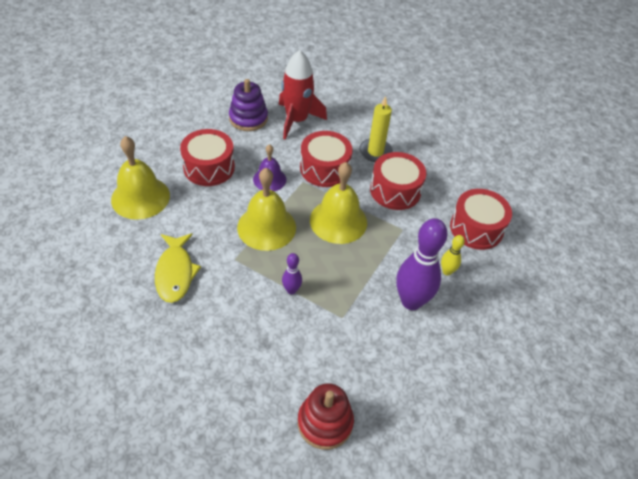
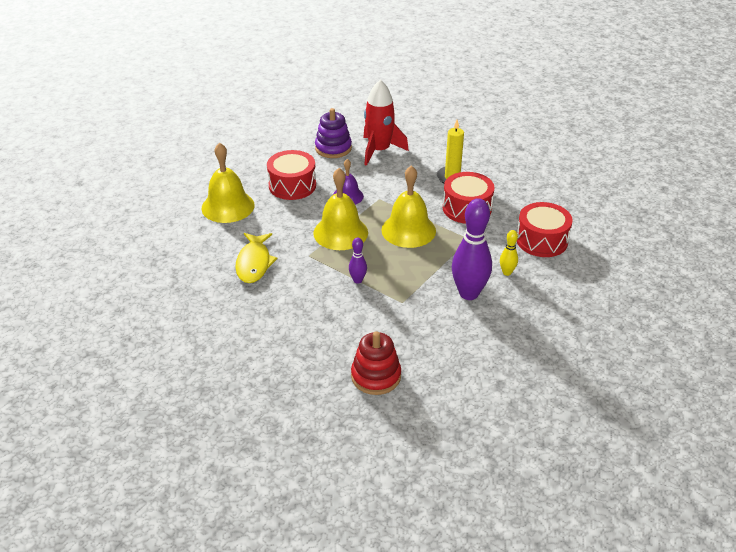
camera: 10 degrees right, 10 degrees down
red drum [300,131,353,187] -> none

